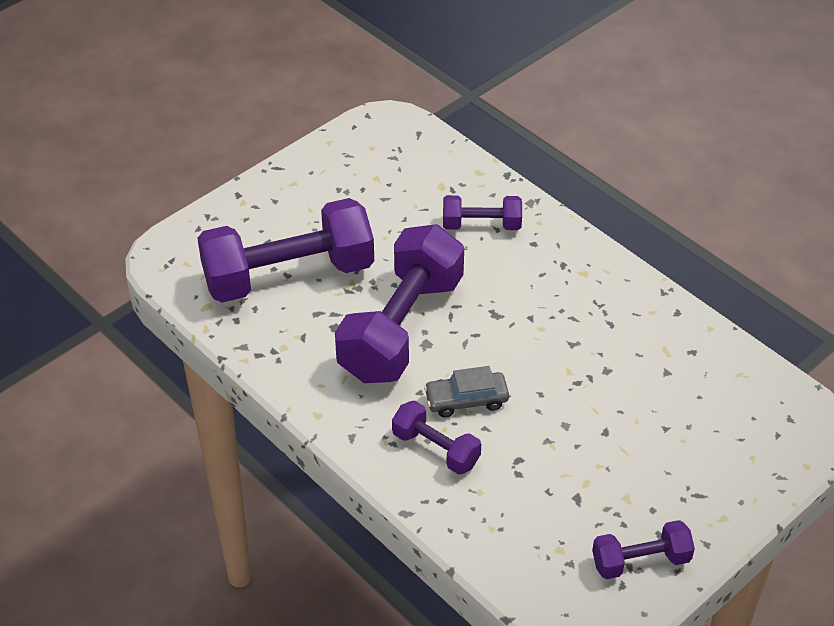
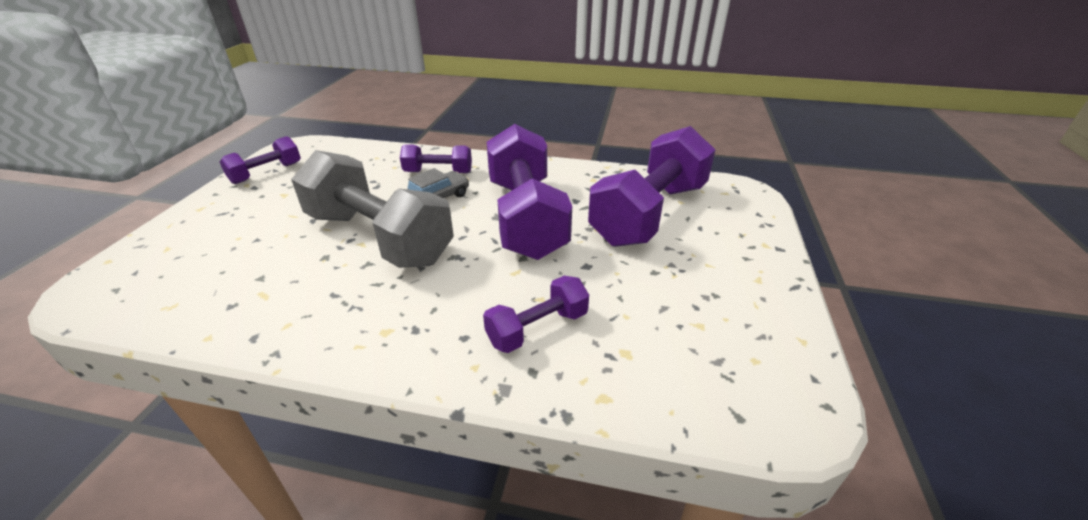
camera: 145 degrees right, 10 degrees down
none -> grey dumbbell [291,150,454,268]

